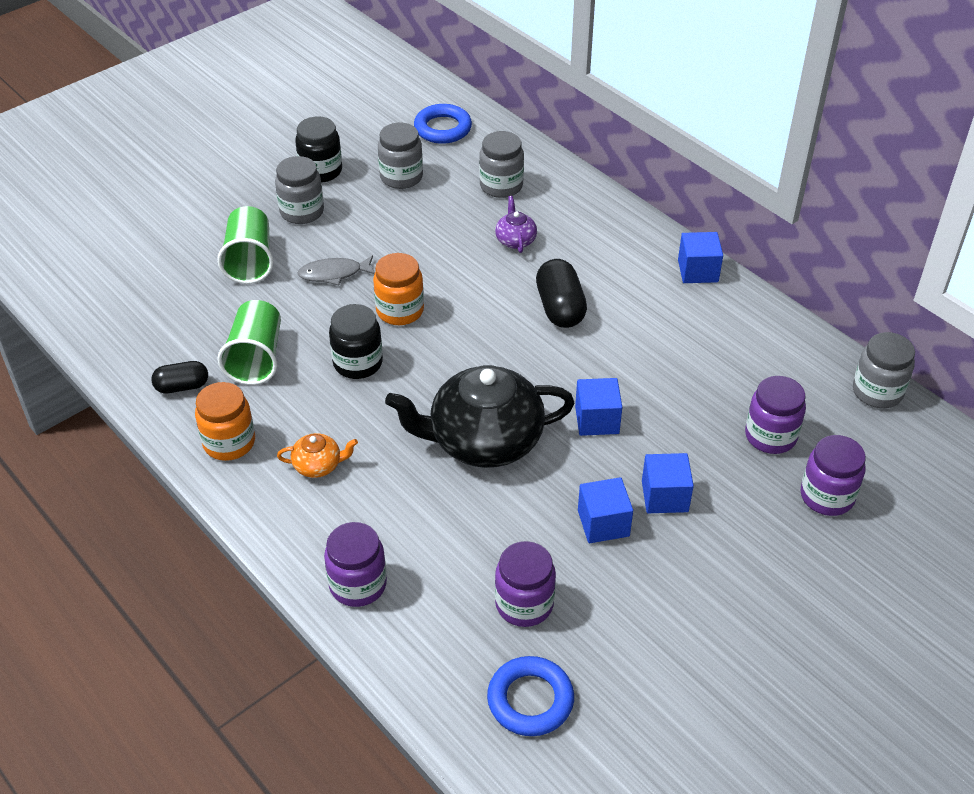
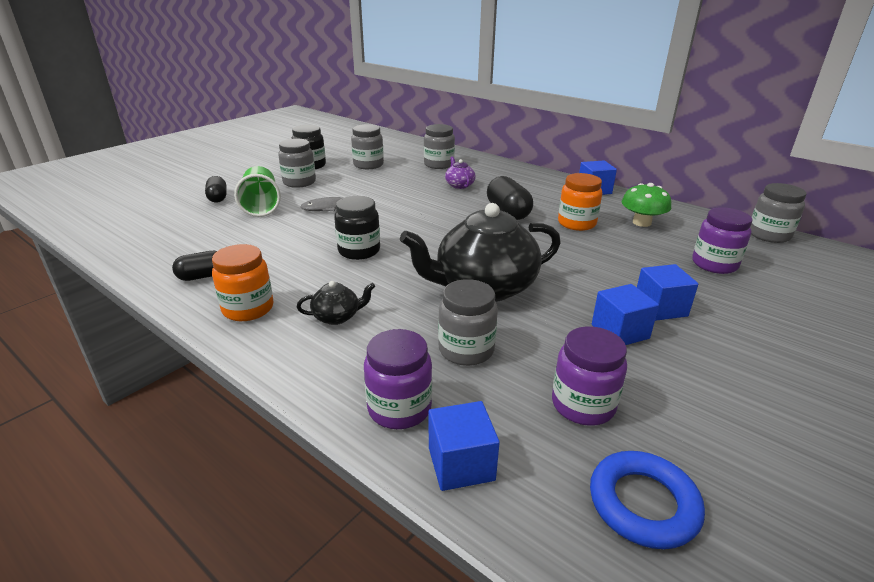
camera: 10 degrees left, 15 degrees down
green cup [218,300,281,385] -> none
orange teapot [277,433,358,478] -> black teapot [297,281,375,325]
orange jar [373,253,424,325] -> orange jar moved to [558,173,602,231]
blue ring [414,104,472,144] -> none
blue cube [575,378,622,436] -> blue cube moved to [429,401,500,491]
purple jar [801,435,866,516] -> none
none -> black capsule [205,176,227,203]
none -> grey jar [438,279,498,366]
none -> green mushroom [622,183,671,227]

